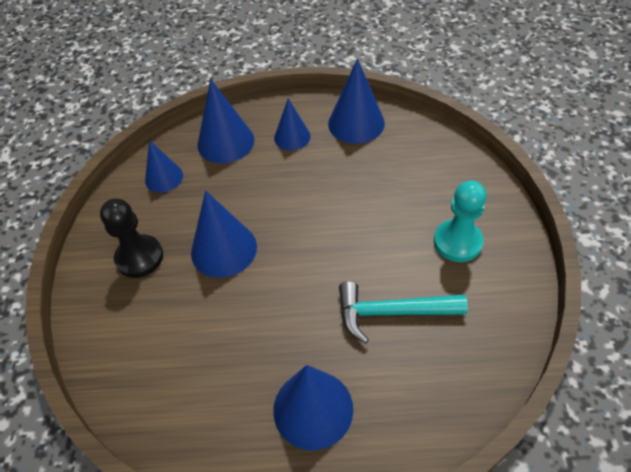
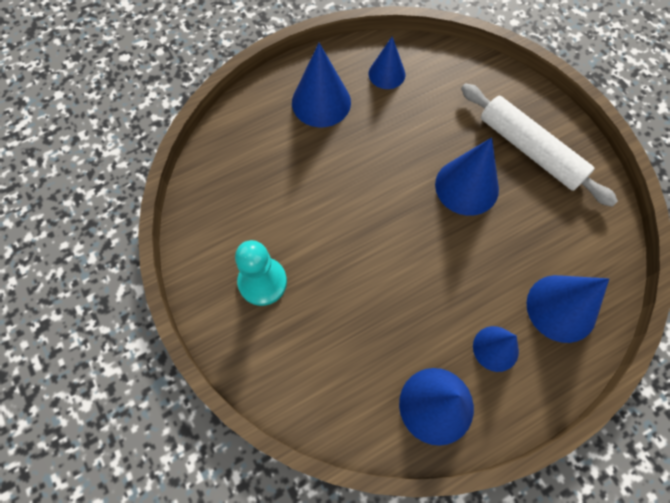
camera: 150 degrees right, 15 degrees up
black pawn [100,199,163,278] -> white rolling pin [461,83,618,207]
blue cone [145,140,183,192] -> blue cone moved to [369,36,405,89]
turquoise hammer [339,281,468,344] -> none

